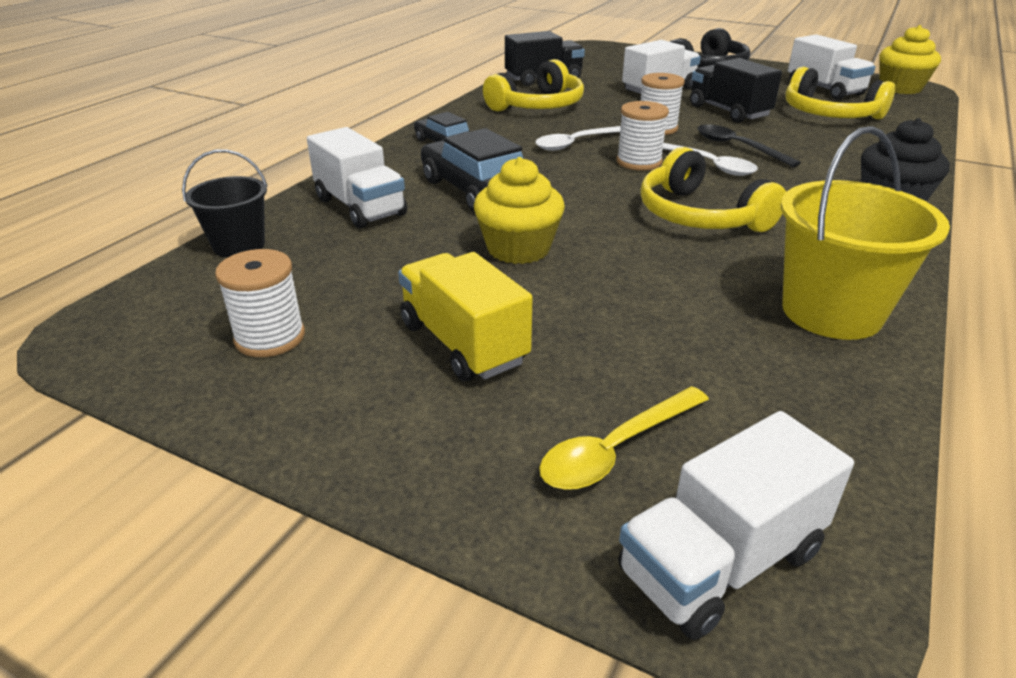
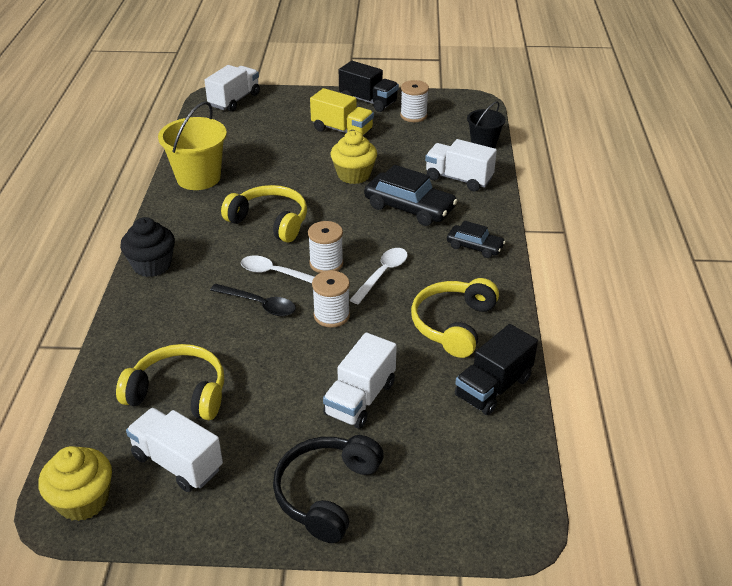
camera: 155 degrees right, 5 degrees up
yellow spoon [539,386,709,490] -> none
black truck [690,58,782,123] -> black truck moved to [339,61,399,112]

